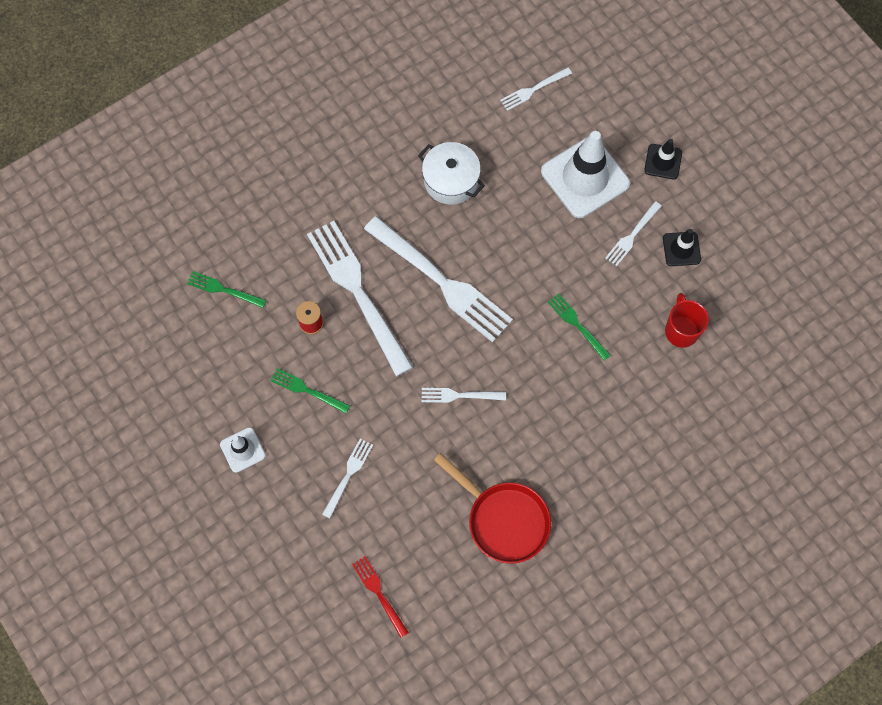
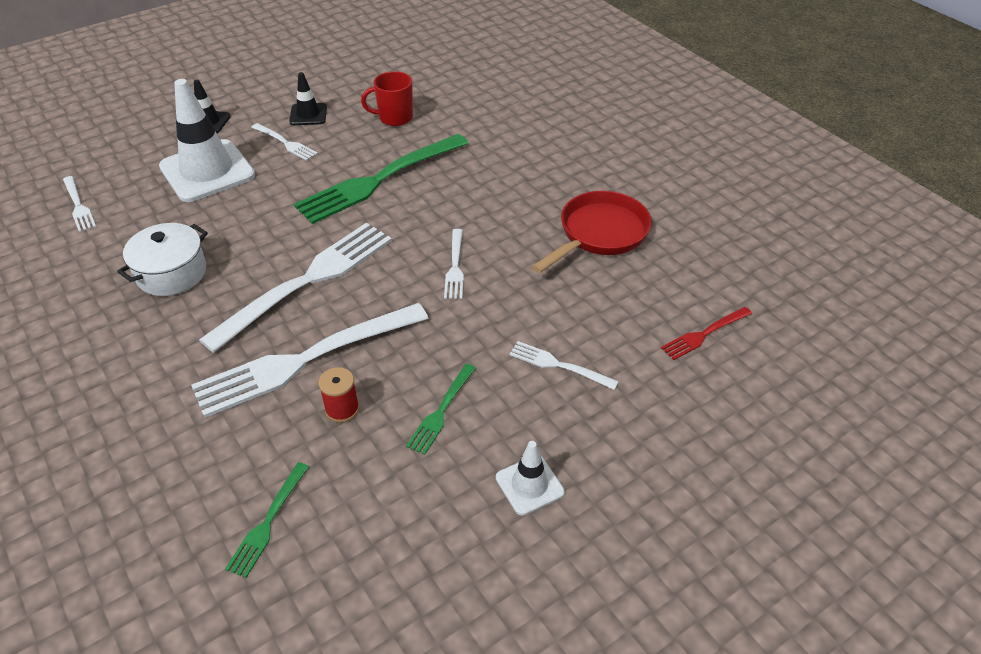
camera: 90 degrees left, 25 degrees down
green fork [548,293,611,361] -> green fork [294,134,469,224], size x2.16

